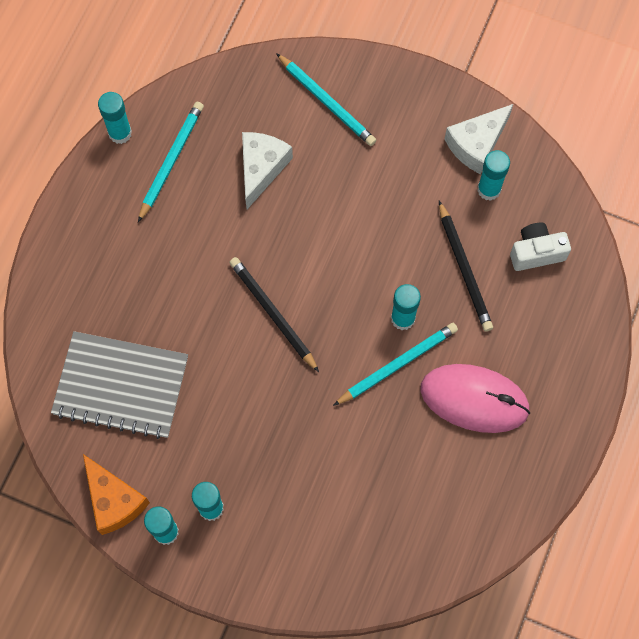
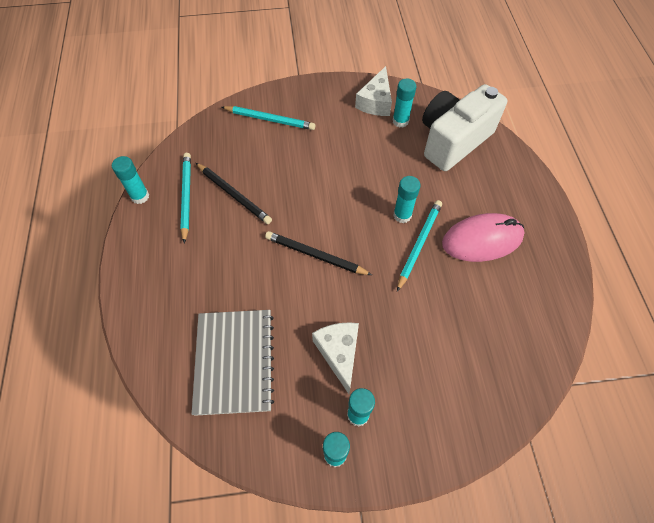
camera: 30 degrees left, 10 degrees down
grey notebook [51,331,188,439] -> grey notebook turned 75 degrees counterclockwise [192,310,274,416]
orange cheese [83,454,150,535] -> none
white cheese [242,132,293,209] -> white cheese moved to [312,322,359,394]
black pencil [439,201,493,332] -> black pencil moved to [196,163,272,224]
white camera [510,223,571,271] -> white camera [422,84,507,171], size x2.06

